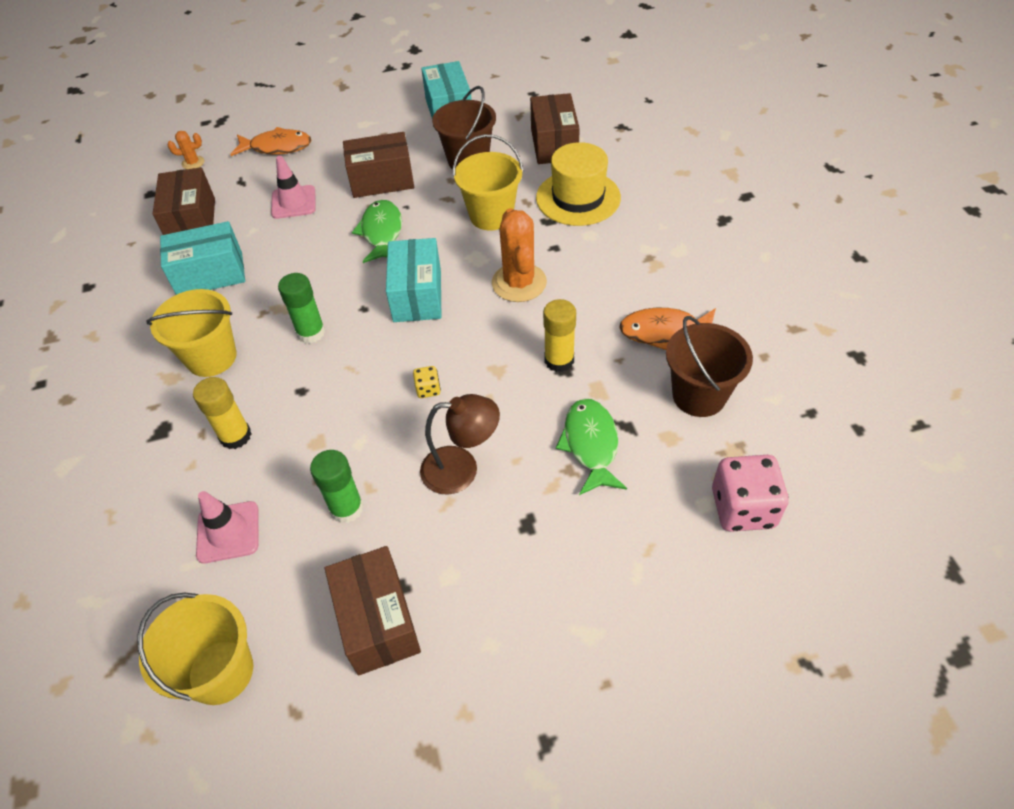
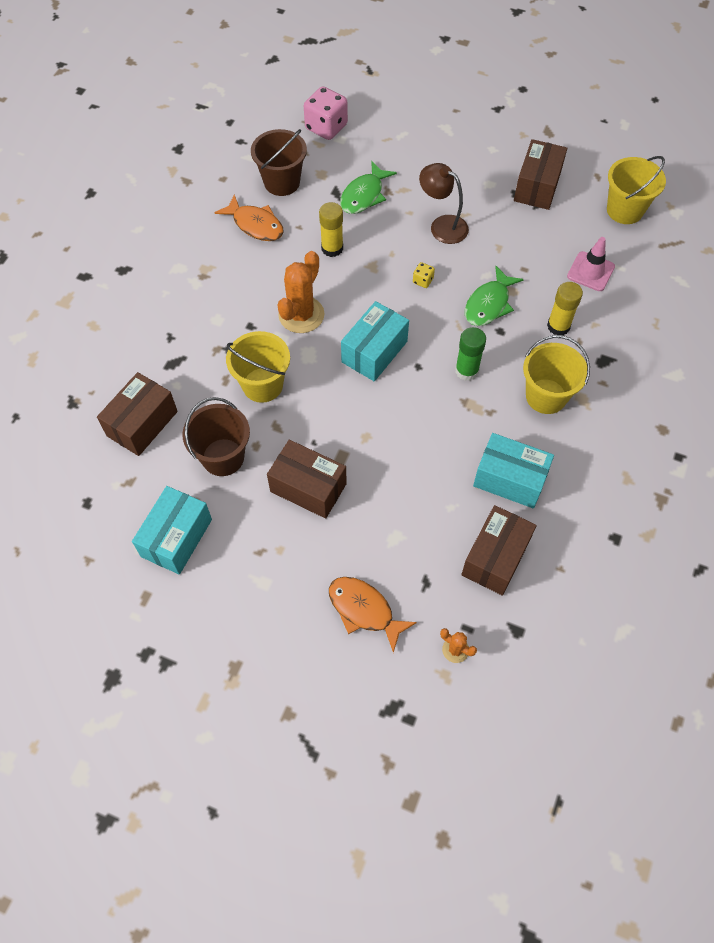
camera: 145 degrees left, 10 degrees up
pink traffic cone [271,156,316,219] -> none
green glue stick [310,450,364,523] -> none
green fish [352,200,402,263] -> green fish moved to [465,266,524,326]
yellow hat [536,142,621,226] -> none

